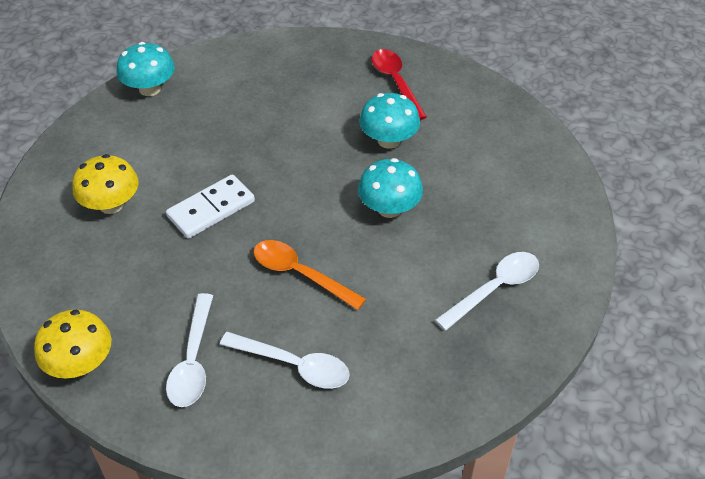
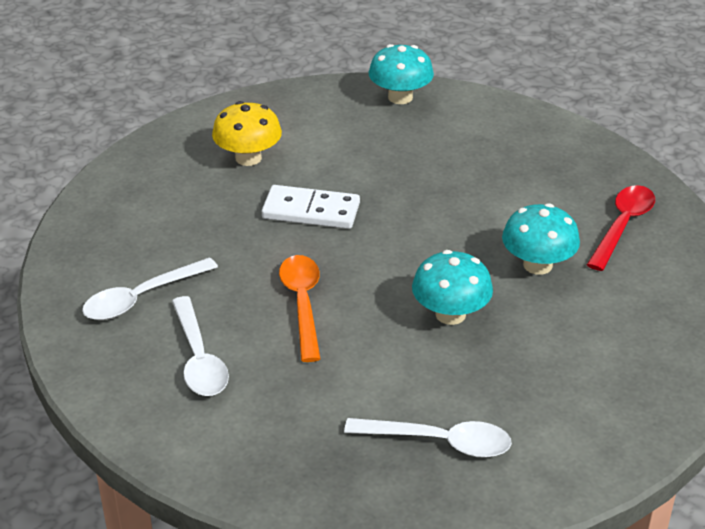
camera: 50 degrees right, 10 degrees down
yellow mushroom [34,310,111,378] -> none

